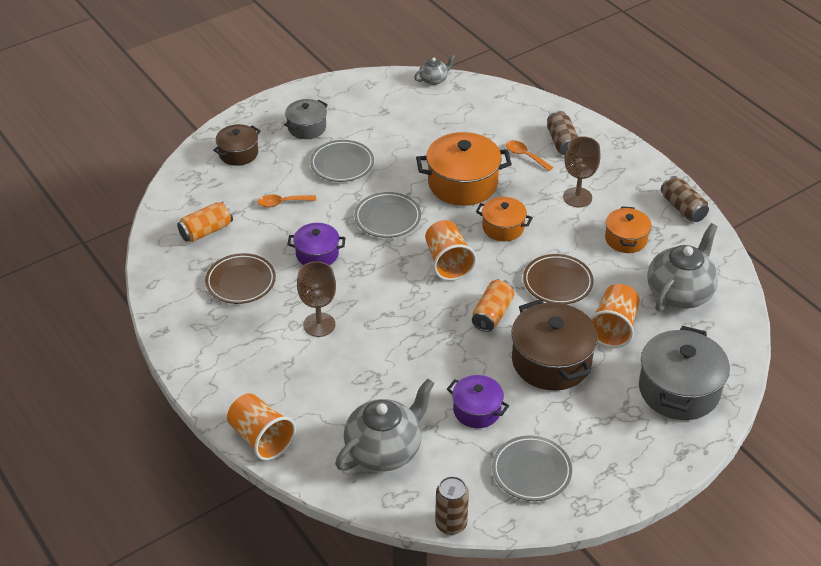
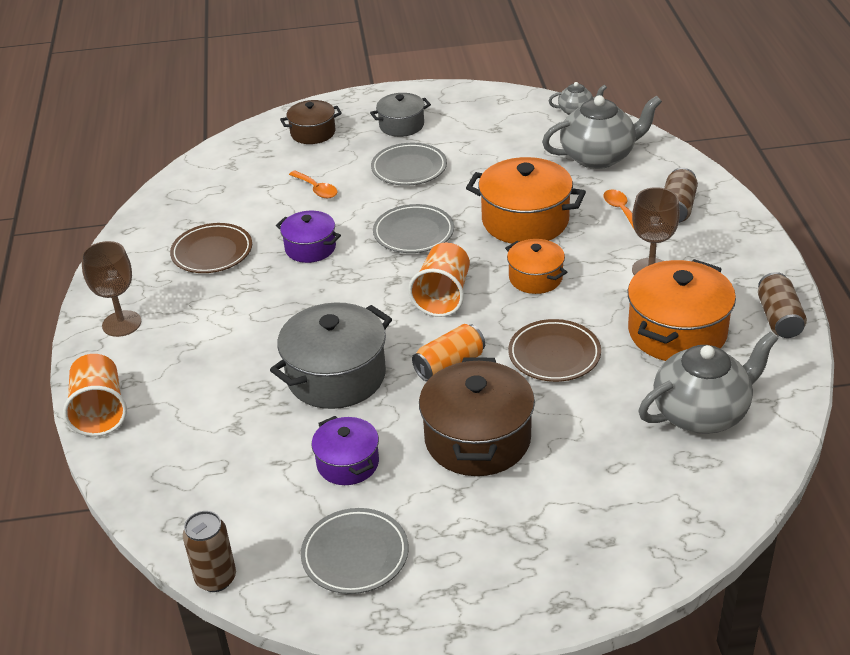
camera: 30 degrees right, 5 degrees down
orange can [177,202,233,242] -> none
orange spoon [258,194,316,207] -> orange spoon turned 150 degrees counterclockwise [289,170,338,199]
brown goblet [297,261,336,337] -> brown goblet moved to [81,241,141,337]
grey teapot [335,379,435,471] -> grey teapot moved to [542,95,662,169]
orange cup [590,284,640,348] -> none
orange pot [605,206,652,253] -> orange pot [627,259,736,361], size x1.72
grey pot [639,326,730,420] -> grey pot moved to [270,302,392,409]

